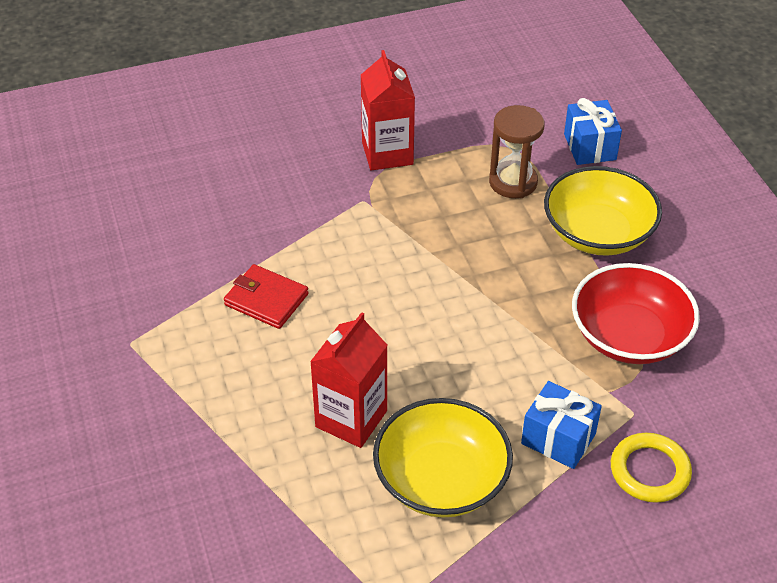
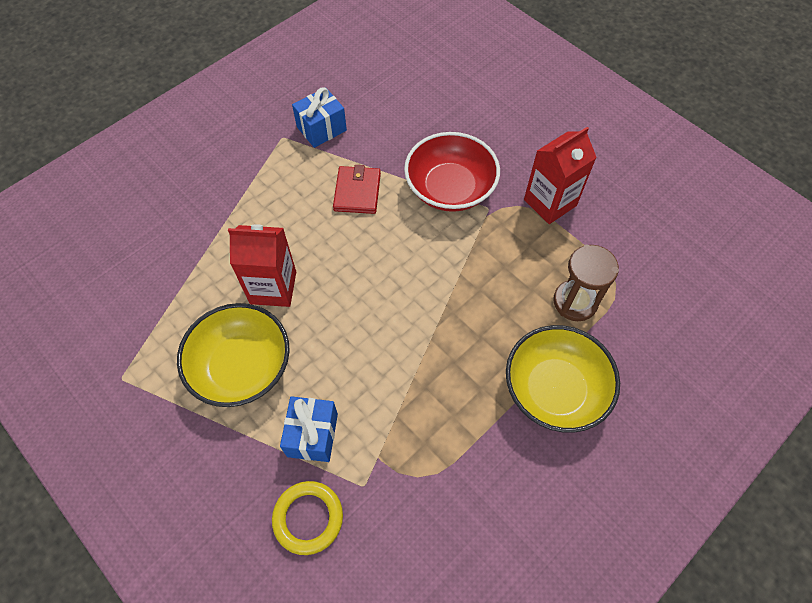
camera: 65 degrees right, 15 degrees up
blue gift [564,98,622,165] -> blue gift moved to [292,87,347,148]
red bowl [572,263,700,364] -> red bowl moved to [404,132,500,212]

